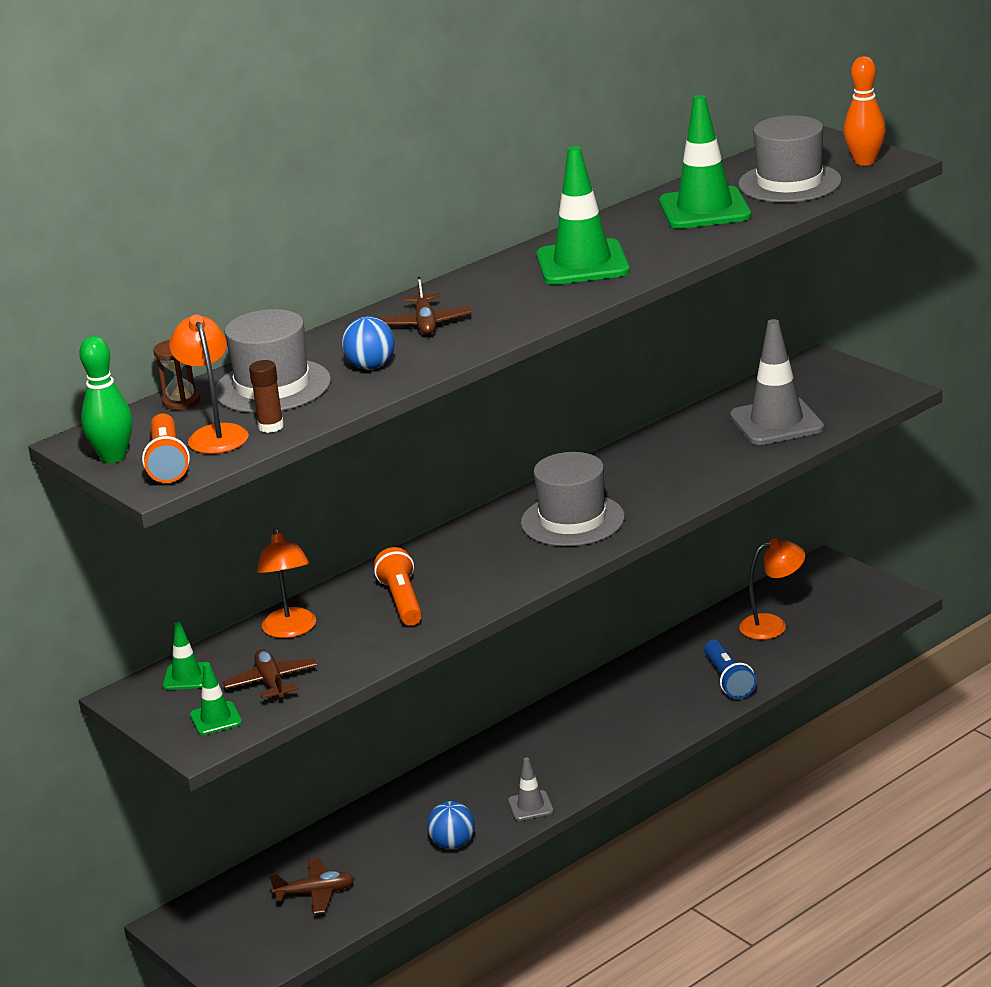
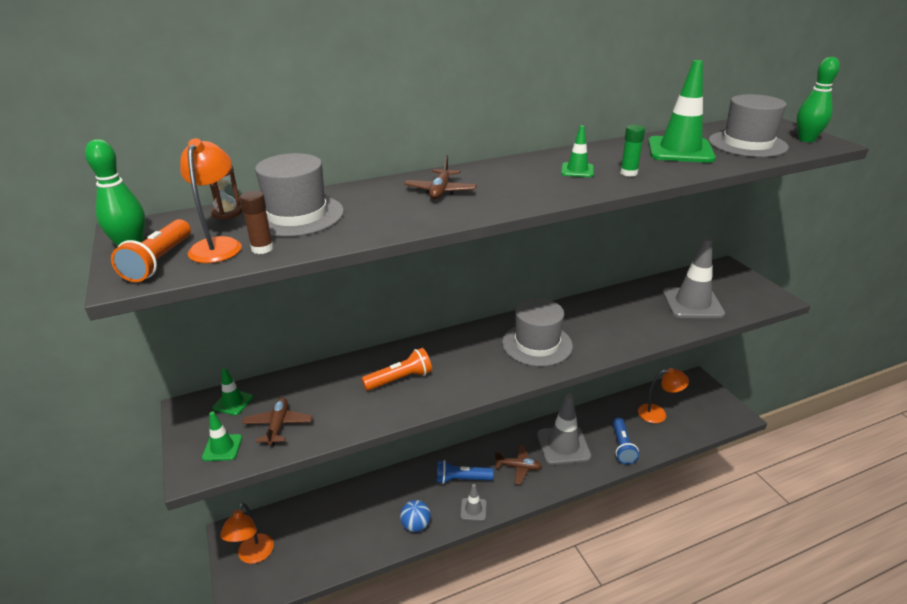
camera: 15 degrees right, 5 degrees up
orange lamp [257,527,316,638] -> orange lamp moved to [220,503,274,564]
brown plane [269,858,355,914] -> brown plane moved to [495,445,542,485]
blue ball [342,317,395,369] -> none
orange flashlight [374,547,422,626] -> orange flashlight turned 60 degrees clockwise [361,348,432,391]
green traffic cone [536,146,630,285] -> green traffic cone [561,125,594,177], size x0.49
orange bowling pin [843,56,886,166] -> green bowling pin [796,57,840,142]
none -> blue flashlight [437,460,494,484]
none -> grey traffic cone [537,394,591,465]
none -> green glue stick [620,125,645,176]

